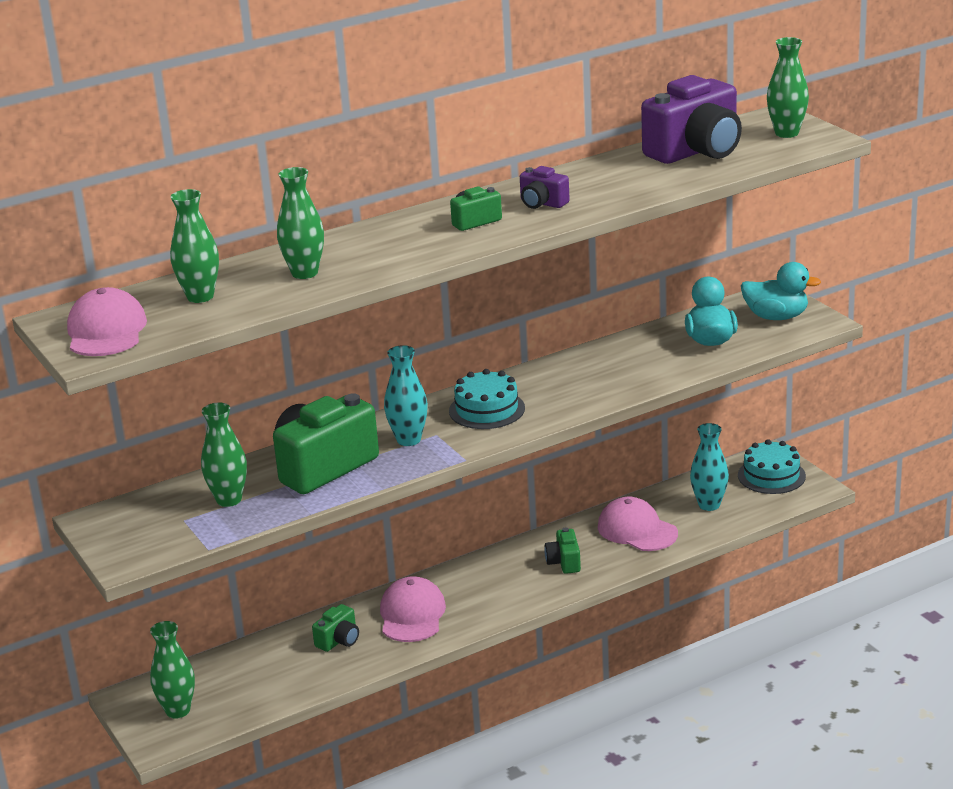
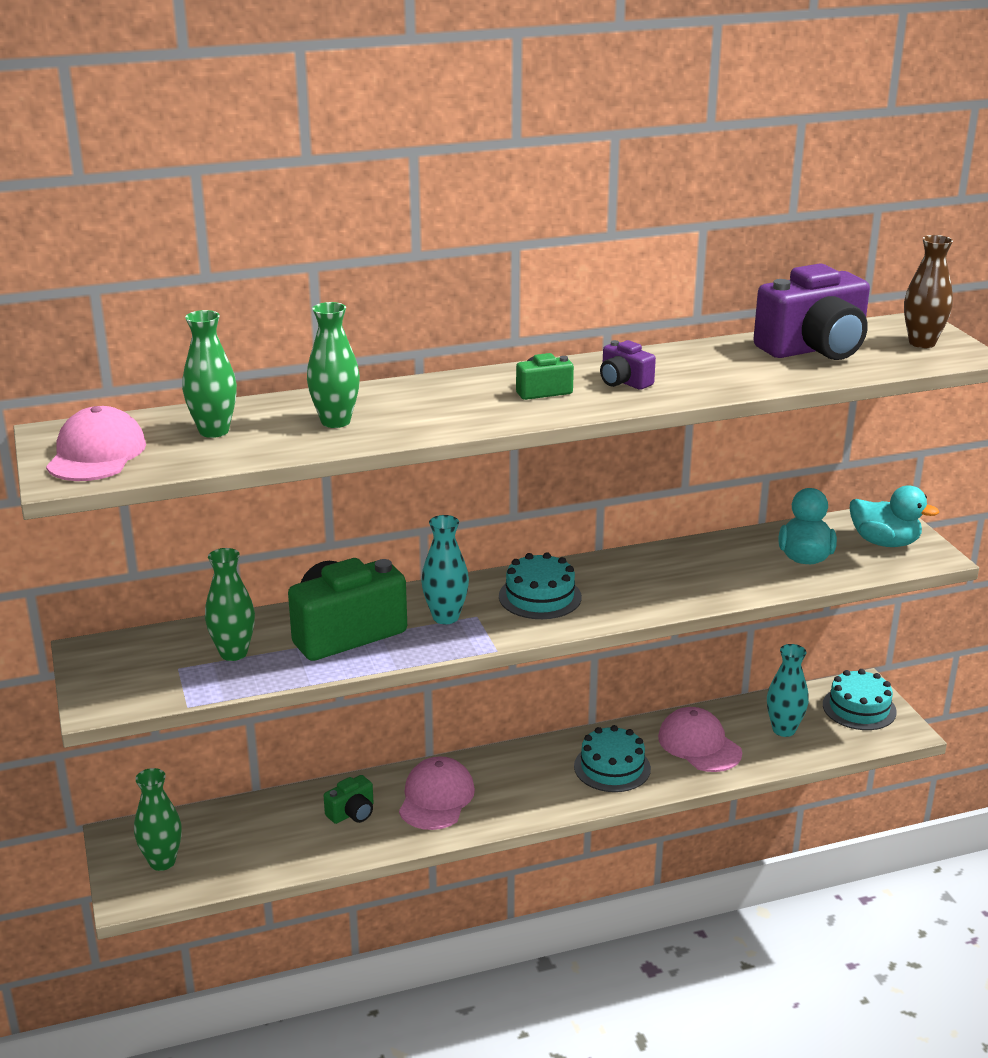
camera: 10 degrees right, 0 degrees up
green camera [544,527,581,574] -> turquoise cake [574,725,651,792]
green vase [767,37,809,138] -> brown vase [904,235,953,348]

